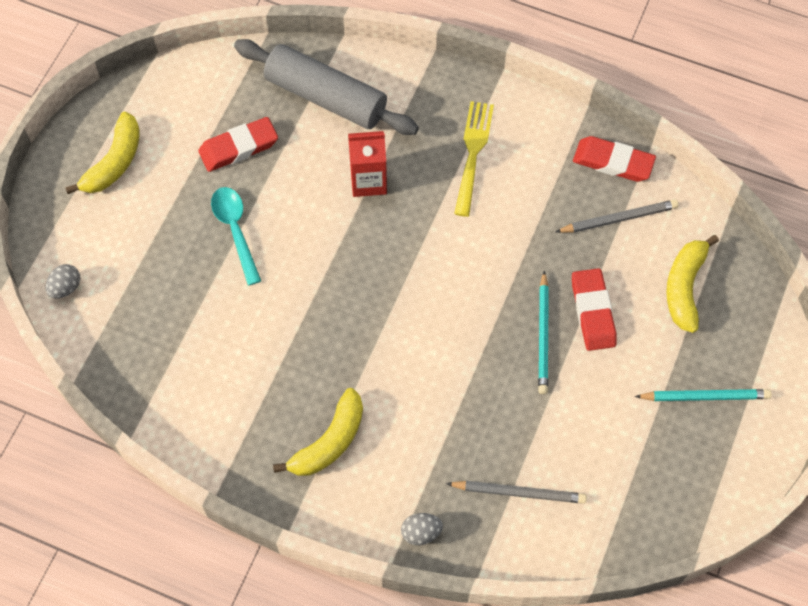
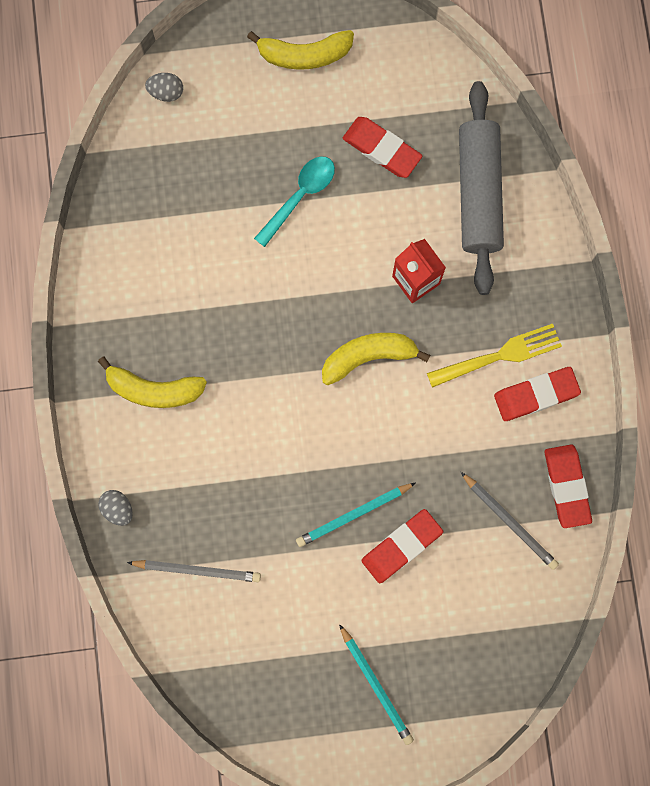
camera: 60 degrees right, 15 degrees up
grey pencil [446,481,587,504] -> grey pencil turned 60 degrees counterclockwise [127,560,261,582]
yellow banana [666,235,719,333] -> yellow banana moved to [322,333,430,385]
none -> red eraser [494,367,581,421]

